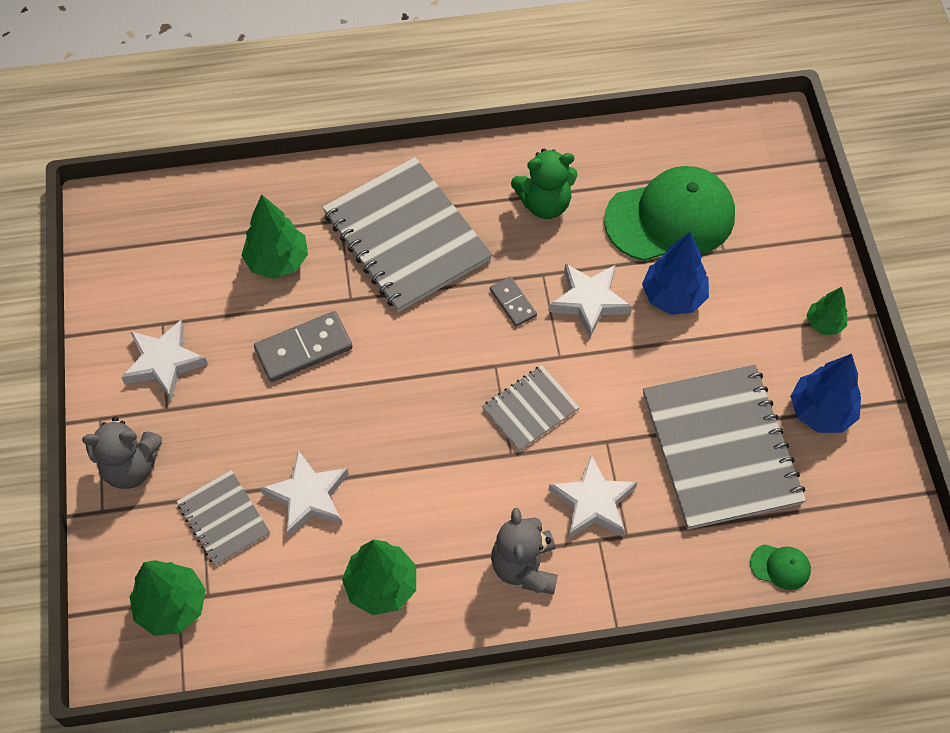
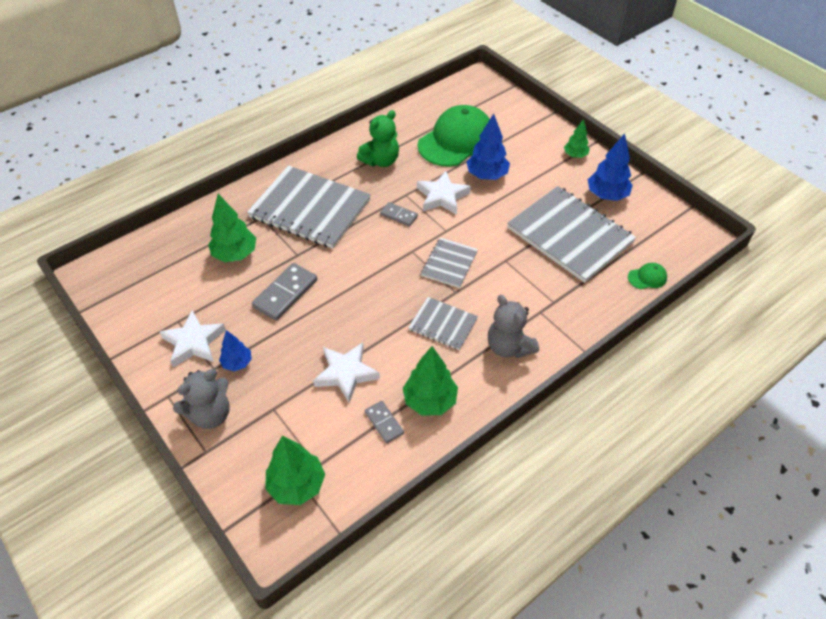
camera: 30 degrees left, 10 degrees down
grey notebook [177,470,270,566] -> grey notebook moved to [408,297,478,350]
white star [548,455,637,539] -> none
none -> blue tree [219,330,252,371]
none -> grey domino [365,401,404,444]

